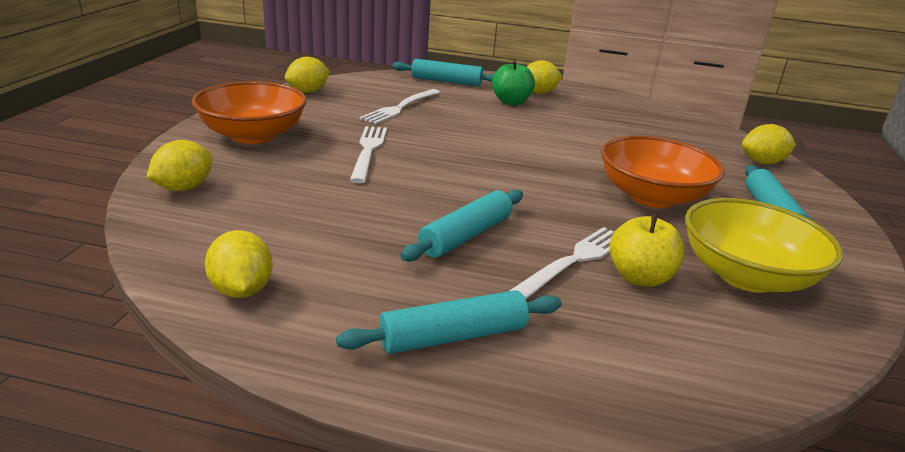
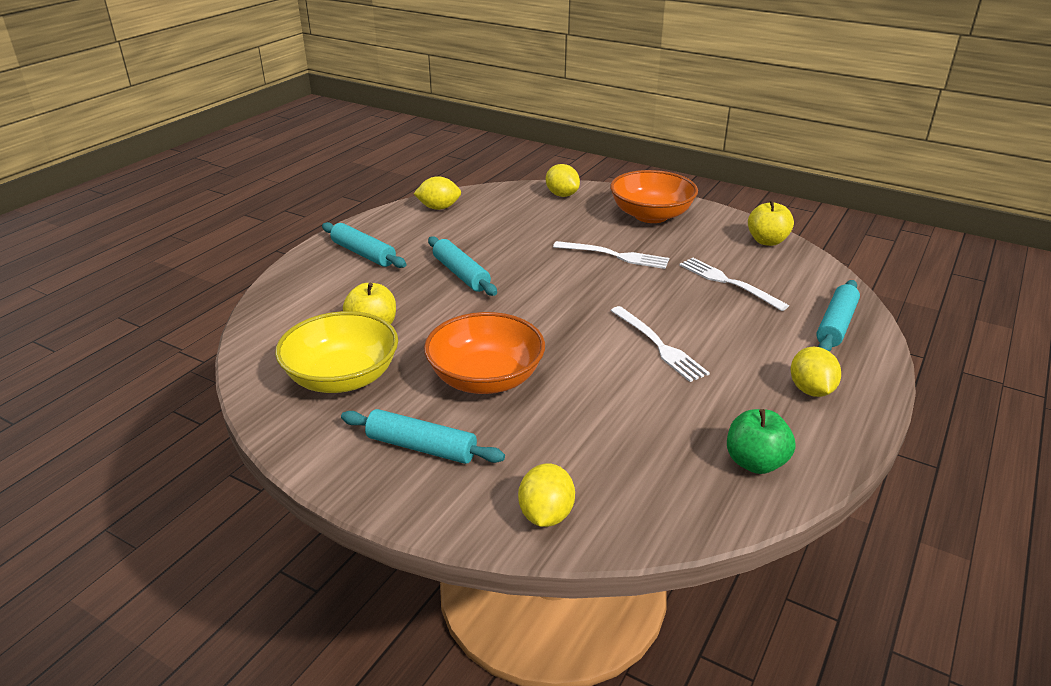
camera: 110 degrees right, 5 degrees up
yellow lemon [285,57,330,93] -> yellow apple [748,200,794,246]
turquoise rolling pin [336,290,562,354] -> turquoise rolling pin turned 45 degrees counterclockwise [322,222,407,268]
green apple [492,60,535,105] -> green apple moved to [727,409,796,474]
white fork [509,227,614,299] -> white fork moved to [610,306,710,382]

